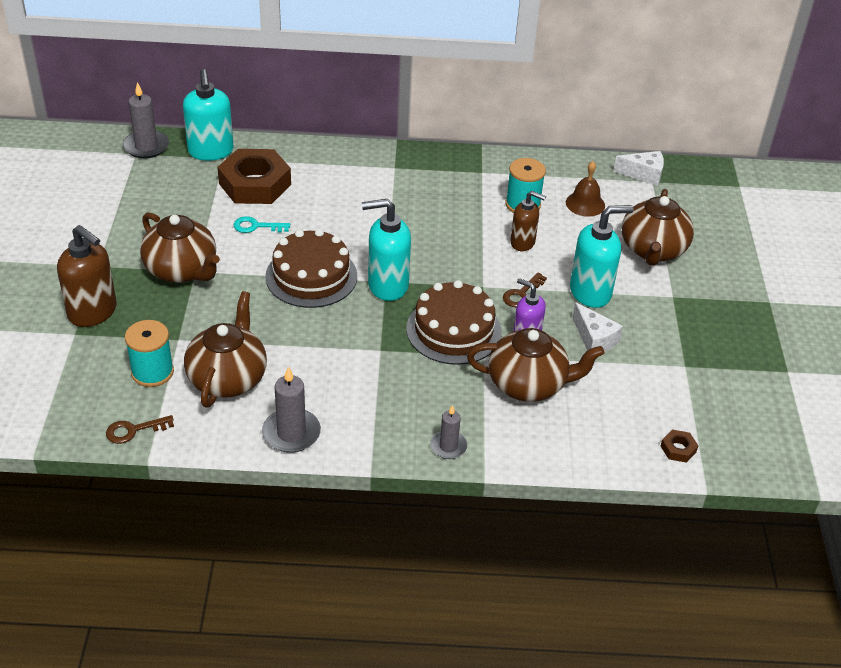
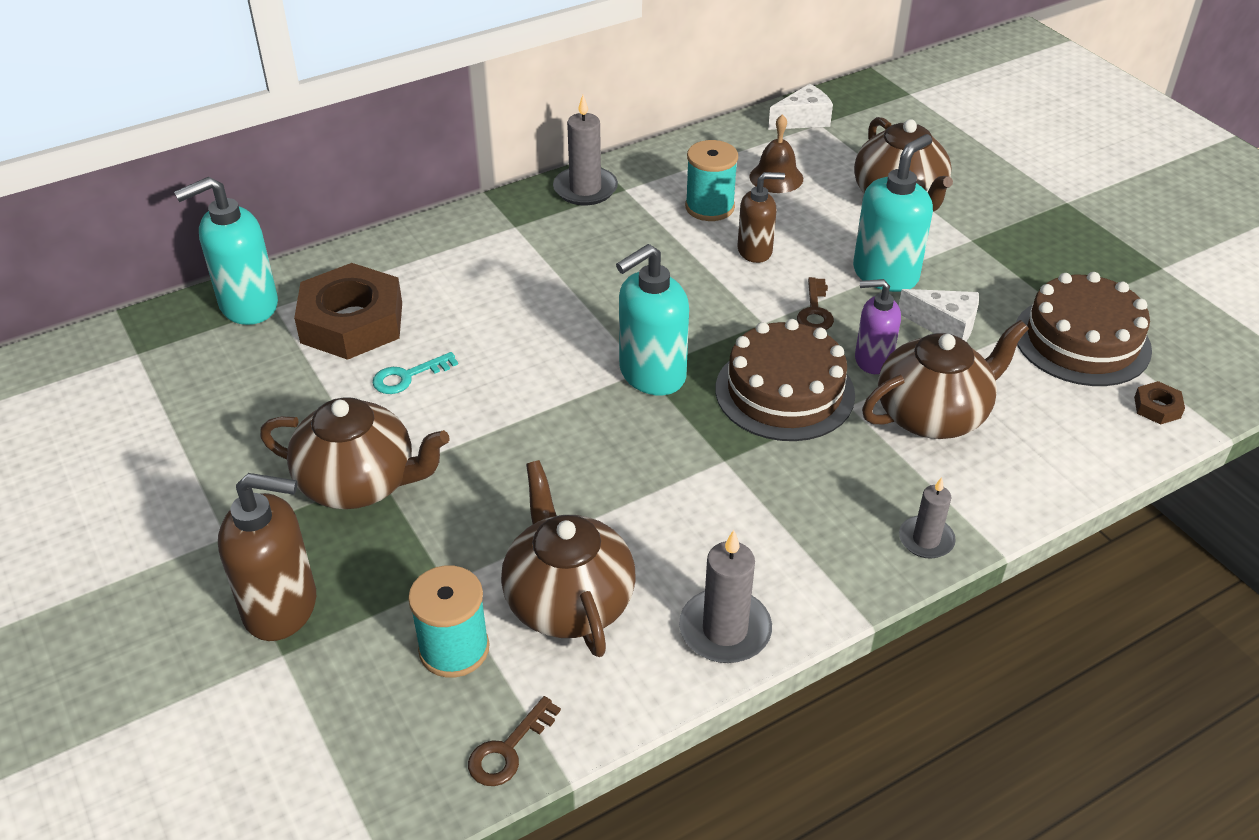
camera: 30 degrees left, 0 degrees up
grey candle [123,82,169,159] -> grey candle moved to [553,95,618,205]
turquoise soap dispenser [183,69,233,161] -> turquoise soap dispenser turned 105 degrees clockwise [174,177,278,325]
brown cake [265,229,357,308] -> brown cake moved to [1016,272,1152,386]

